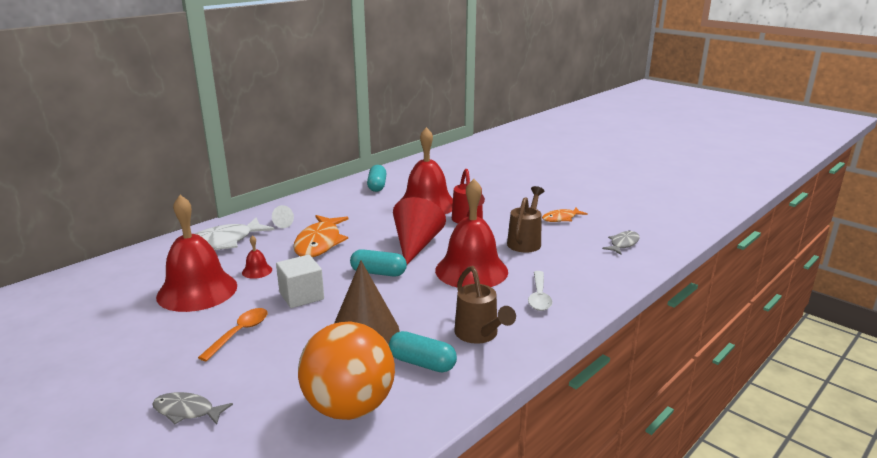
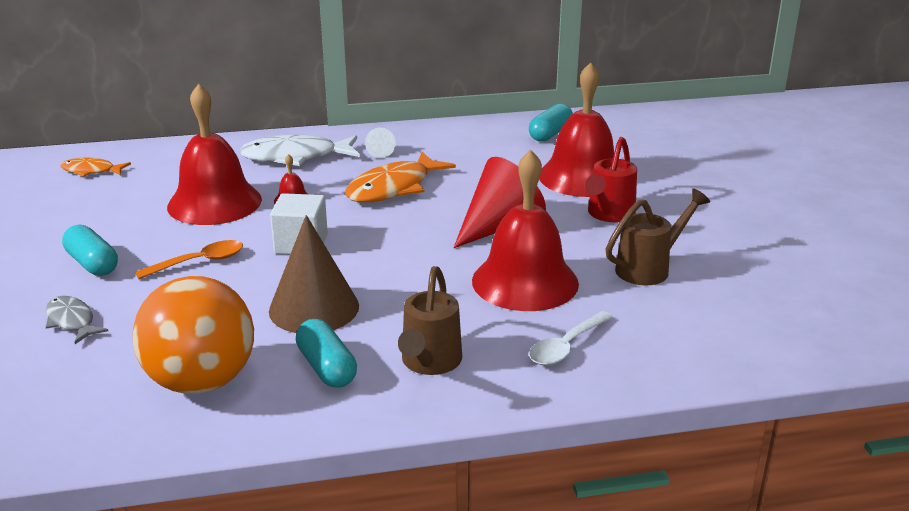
camera: 35 degrees right, 5 degrees up
turquoise capsule [350,249,407,276] -> turquoise capsule moved to [62,225,118,276]
orange fish [542,207,588,222] -> orange fish moved to [60,158,131,177]
grey fish [602,230,640,255] -> none

